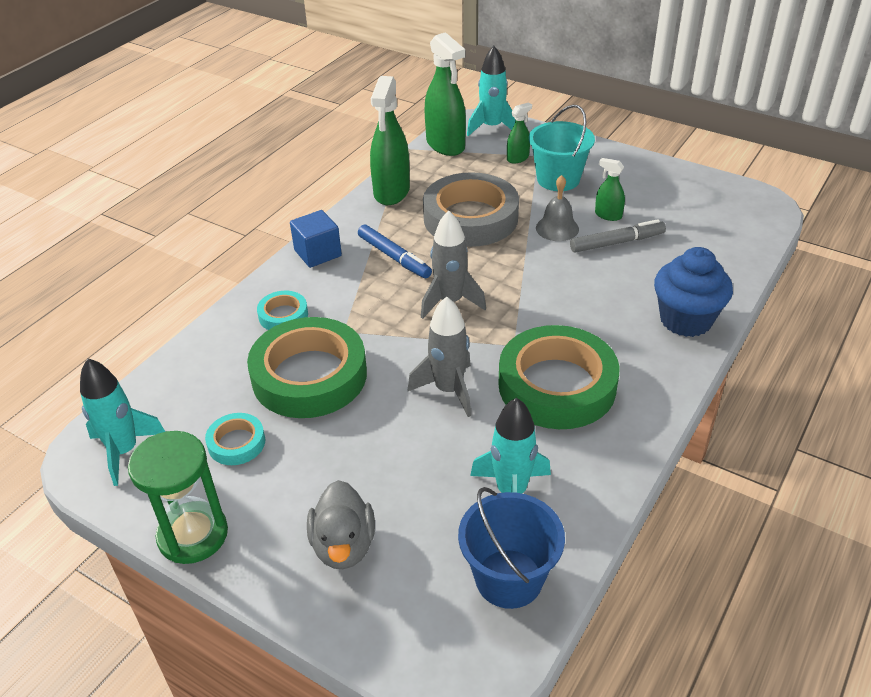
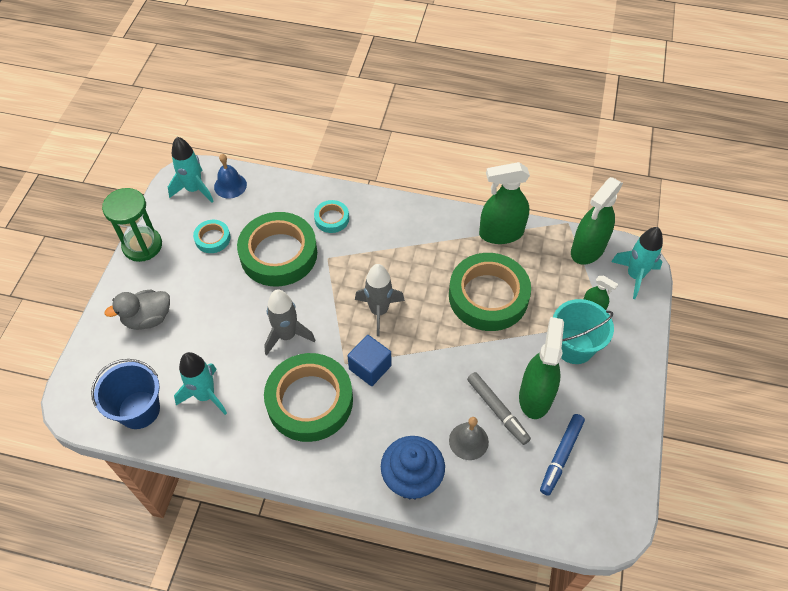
camera: 70 degrees right, 15 degrees up
blue cube [290,210,342,268] -> blue cube moved to [347,335,391,386]
blue marker [358,225,432,278] -> blue marker moved to [540,414,585,496]
grey tape [423,172,519,247] -> green tape [449,253,531,331]
grey bell [536,175,579,241] -> grey bell moved to [449,417,489,460]
green spray bottle [595,158,625,221] -> green spray bottle [519,317,564,419], size x2.01
none -> blue bell [214,154,247,199]

